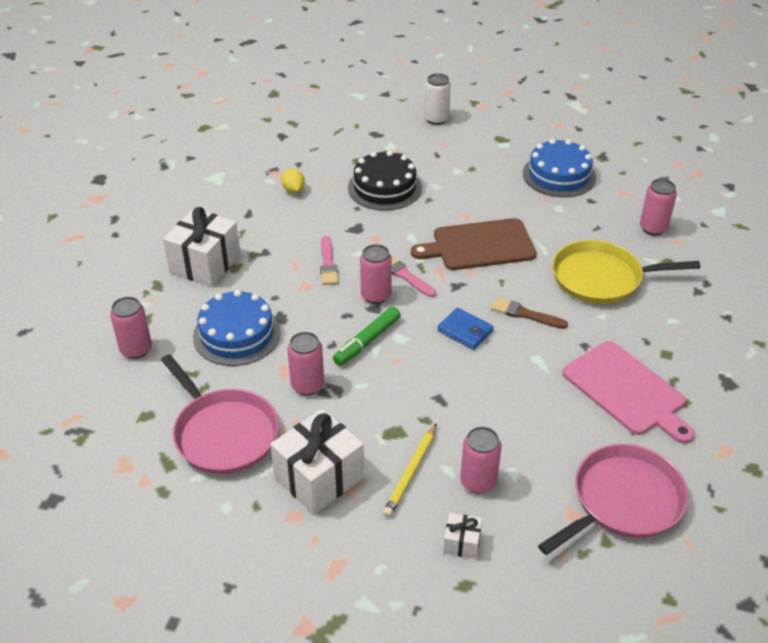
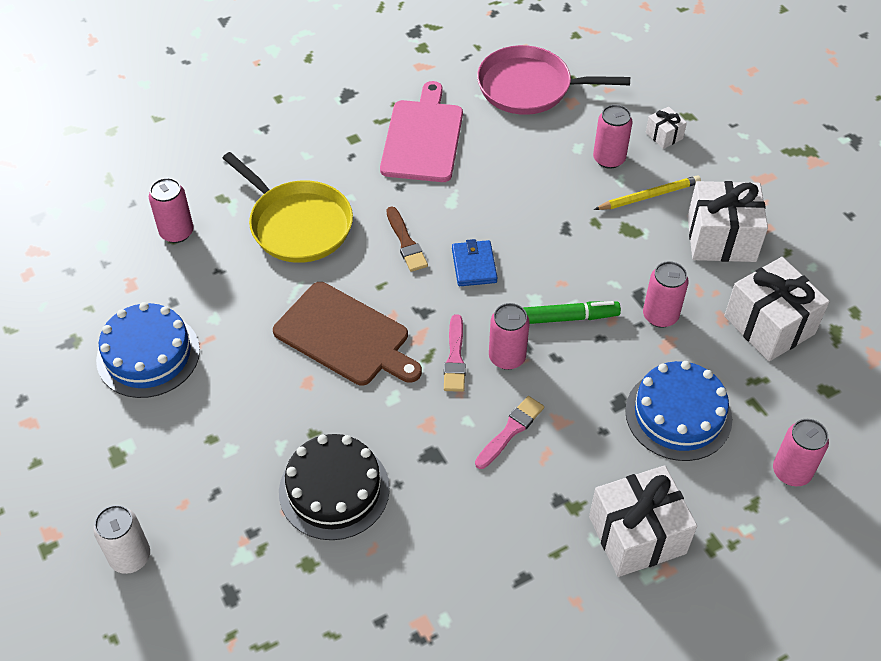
camera: 135 degrees left, 10 degrees up
pink pan [161,354,279,474] -> white gift [724,257,829,361]
yellow lemon [281,169,305,193] -> none

